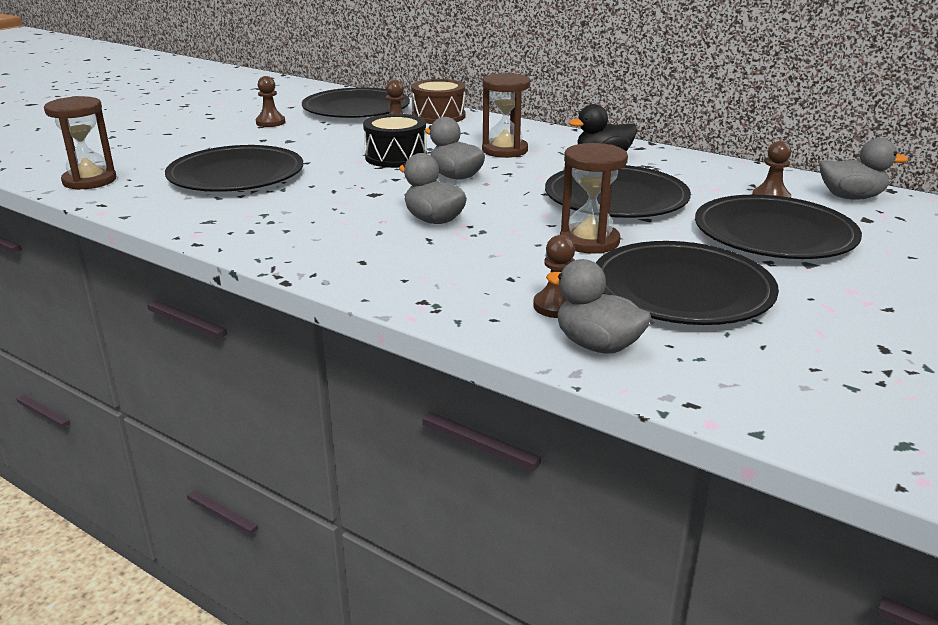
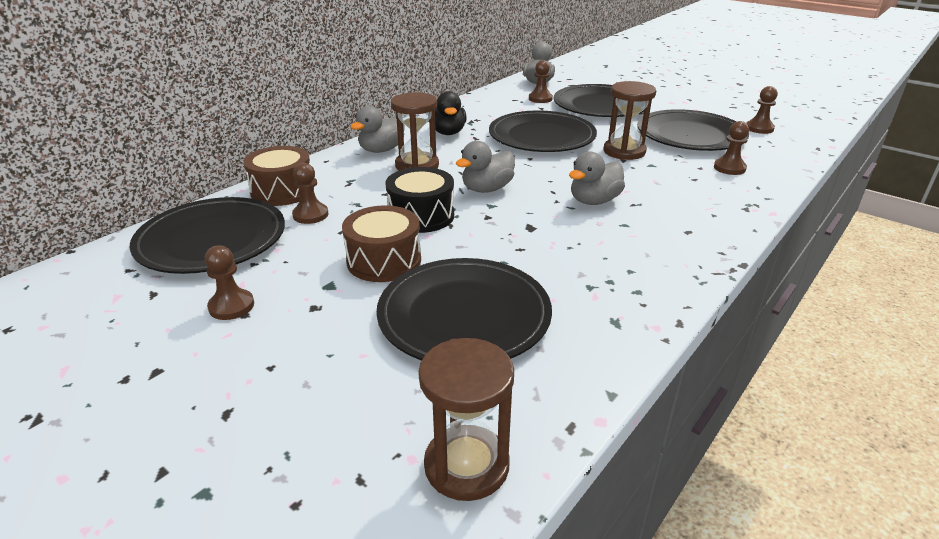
camera: 85 degrees left, 5 degrees up
grey duck [546,259,651,354] -> grey duck moved to [350,106,405,153]
none -> brown drum [342,205,421,282]
none -> brown pawn [746,86,778,134]

